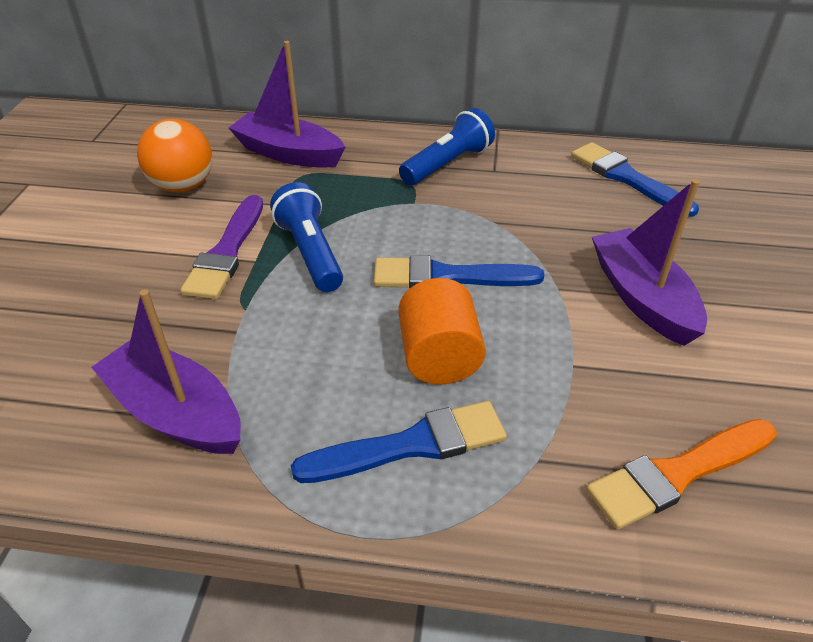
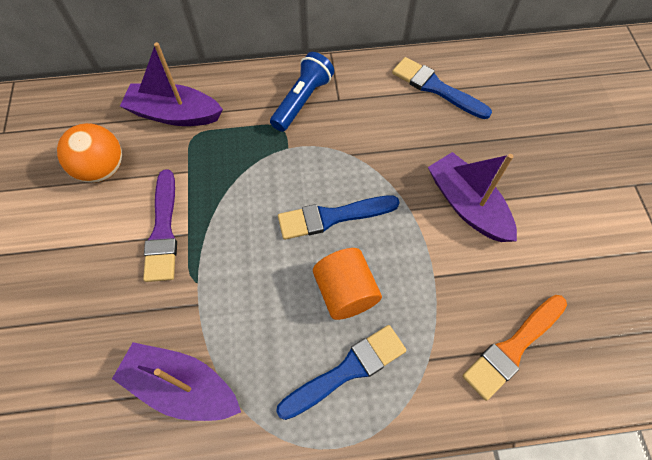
camera: 15 degrees left, 20 degrees up
blue flashlight [270,182,343,292] -> none

